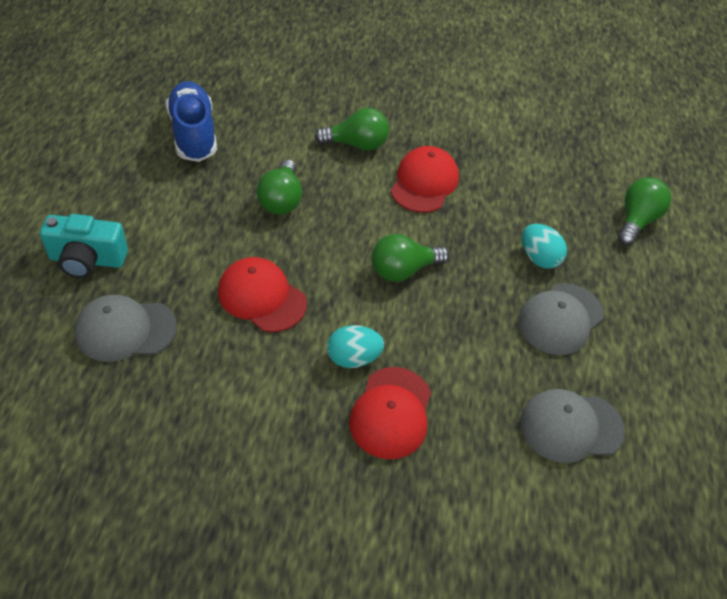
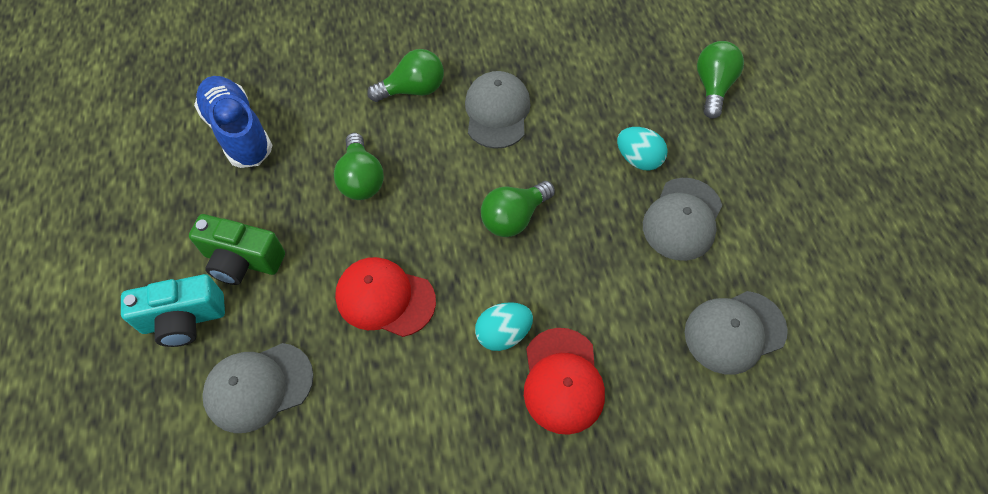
camera: 15 degrees left, 10 degrees up
red cap [391,146,459,213] -> grey cap [465,71,530,149]
none -> green camera [189,214,285,285]

